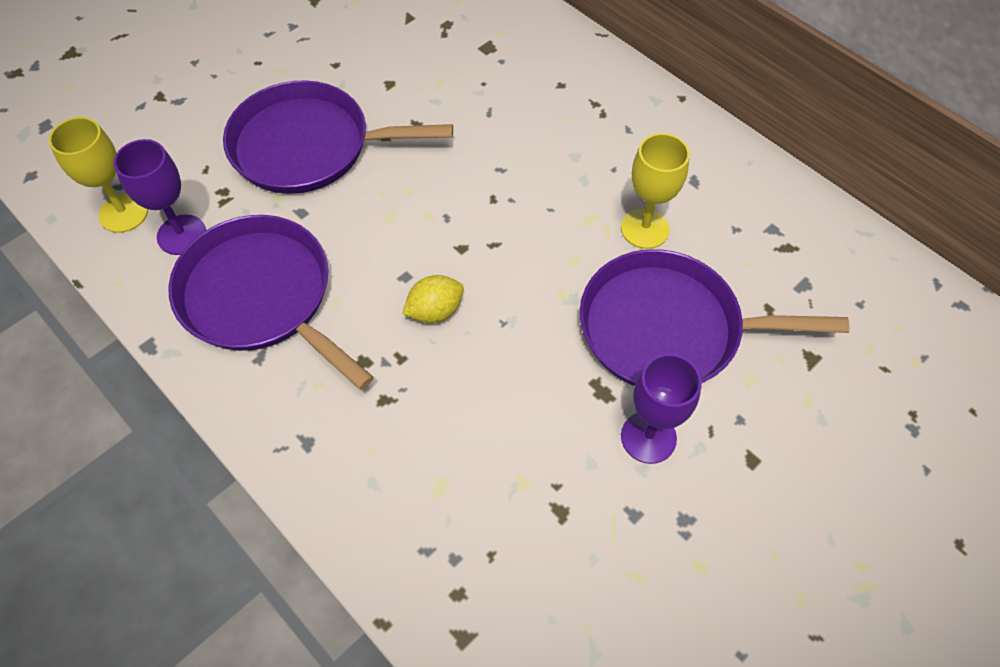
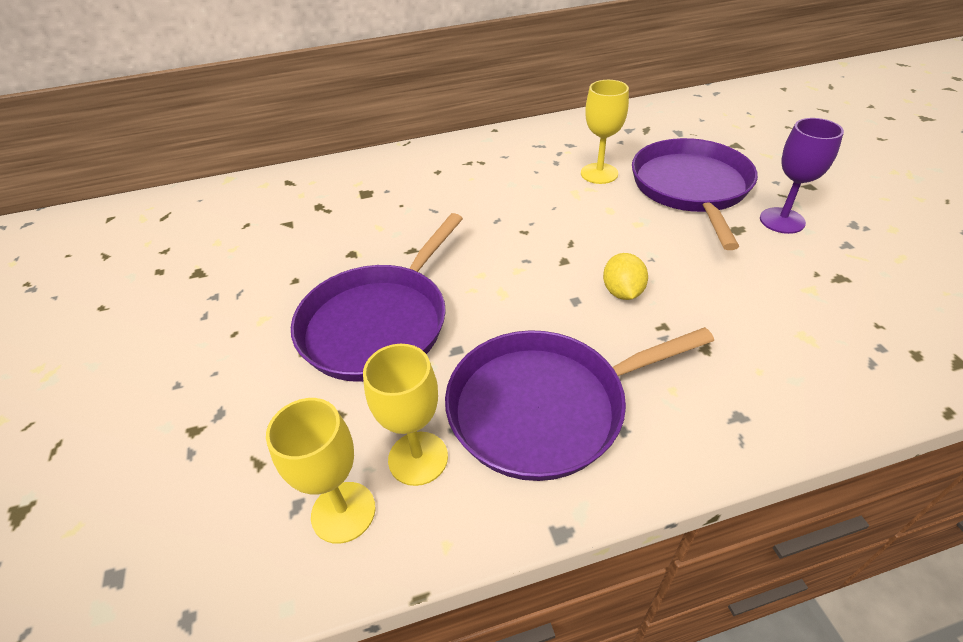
camera: 60 degrees left, 15 degrees down
purple goblet [113,139,206,255] -> yellow goblet [363,344,448,486]
purple pan [580,249,849,386] -> purple pan turned 150 degrees clockwise [632,138,758,250]

